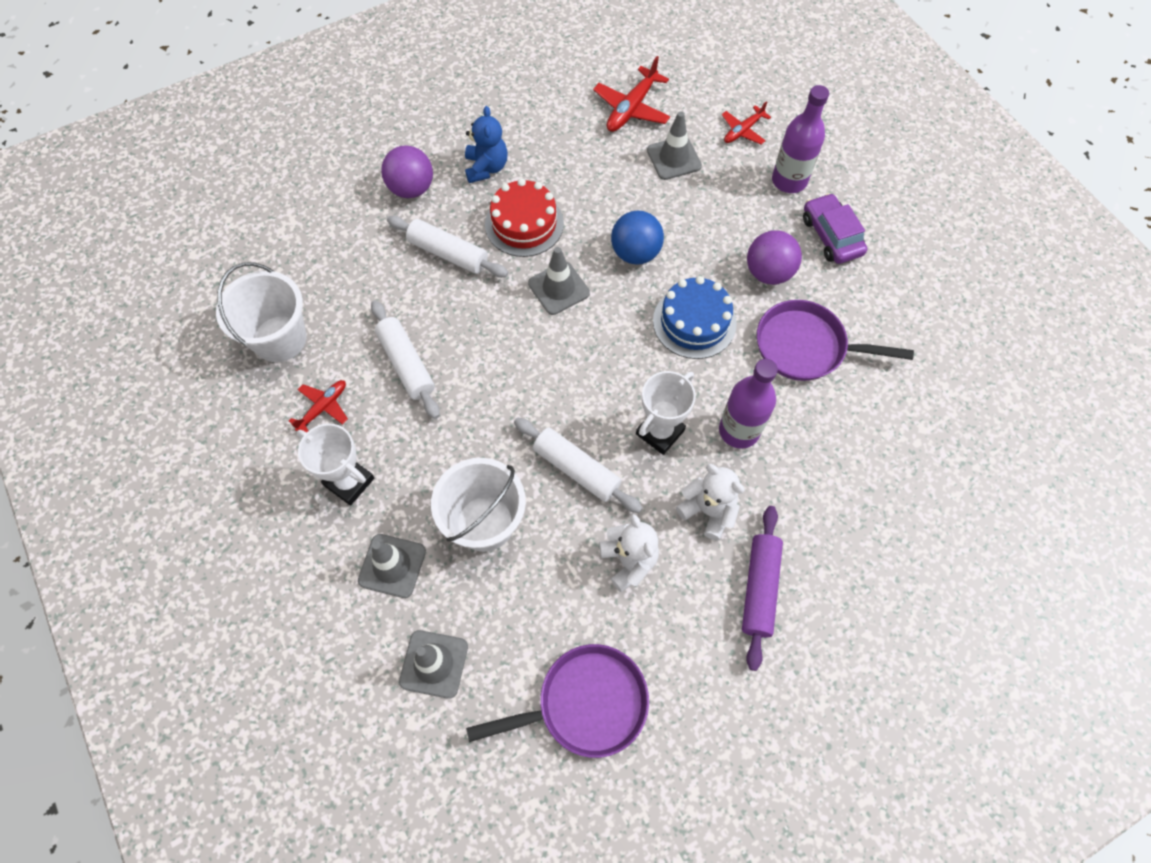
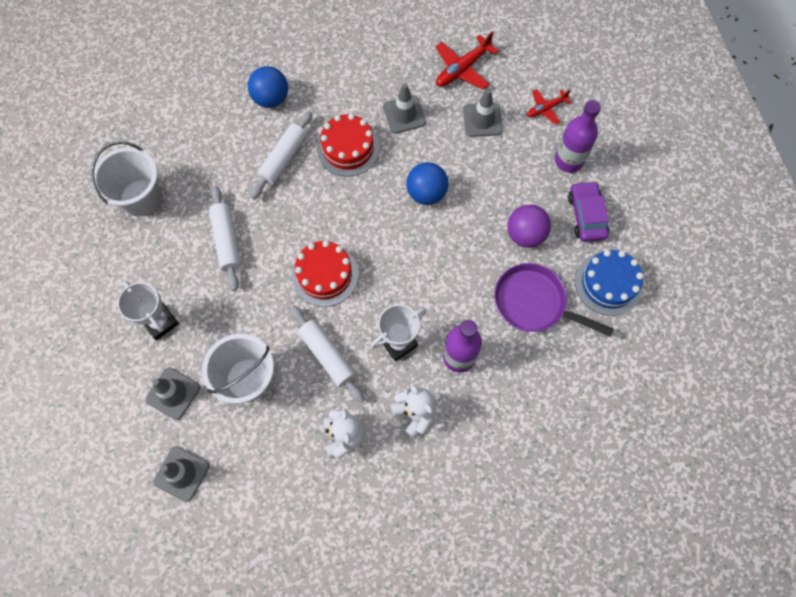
camera: 15 degrees right, 5 degrees up
red plane [289,380,348,432] -> none
purple ball [381,145,433,198] -> blue ball [248,66,288,108]
white rolling pin [387,216,509,278] -> white rolling pin turned 75 degrees clockwise [250,111,312,199]
blue teddy bear [465,106,508,183] -> none
purple pan [466,644,649,758] -> none
grey traffic cone [528,247,590,315] -> grey traffic cone moved to [383,83,426,134]
blue cake [653,276,737,359] -> blue cake moved to [575,250,644,316]
purple rolling pin [742,506,783,671] -> none
none -> red cake [292,240,358,307]

